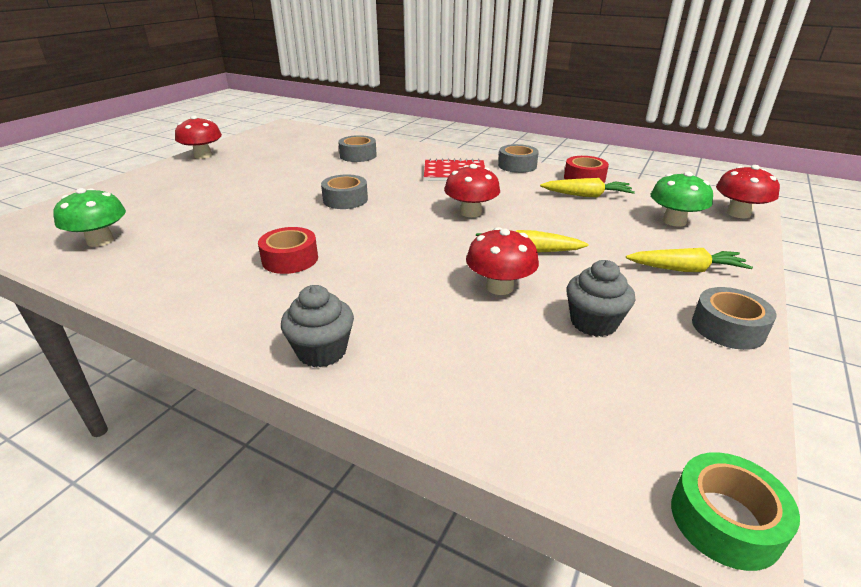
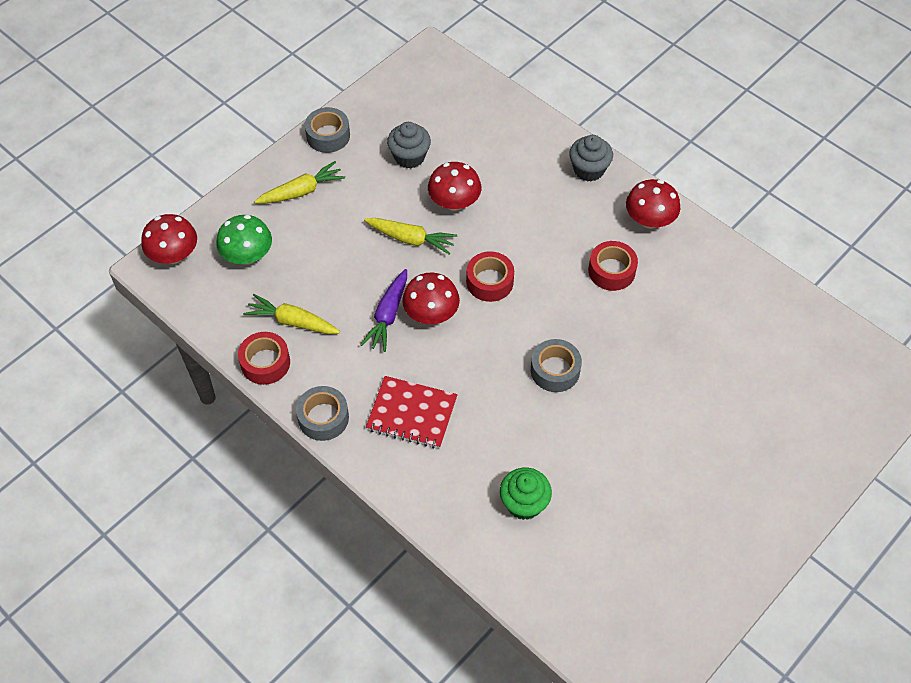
camera: 165 degrees left, 25 degrees up
green mushroom [53,188,126,247] -> none
red mushroom [175,115,222,159] -> red mushroom moved to [626,179,680,229]
grey tape [338,135,377,162] -> green cupcake [500,468,552,520]
yellow carrot [626,248,753,272] -> yellow carrot turned 135 degrees clockwise [254,161,345,203]
green tape [671,452,800,571] -> none
none -> purple carrot [360,269,407,352]
none -> red tape [466,251,514,302]

